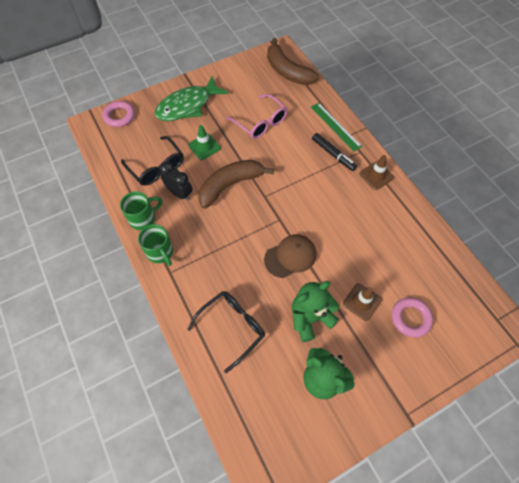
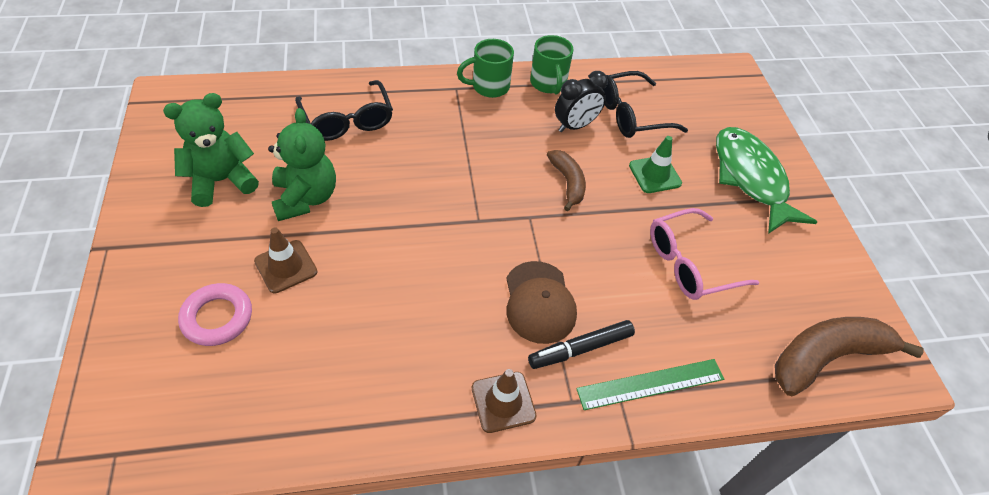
camera: 105 degrees right, 10 degrees down
pink ring [102,101,135,127] -> none
brown banana [198,160,274,209] -> brown banana [547,150,586,211], size x0.57
brown cap [264,234,317,278] -> brown cap moved to [506,261,577,344]

